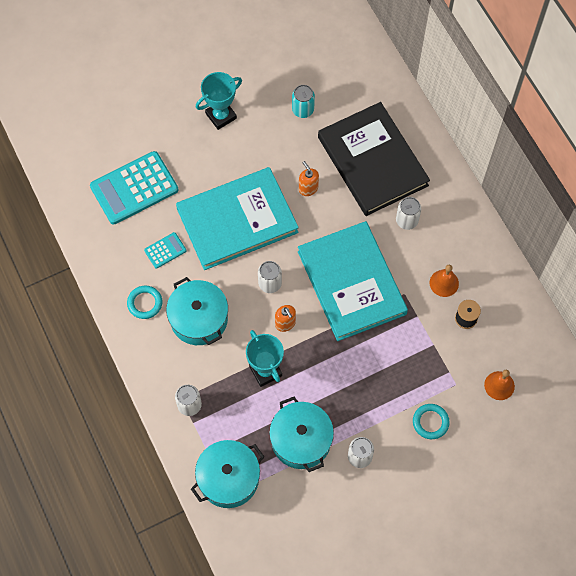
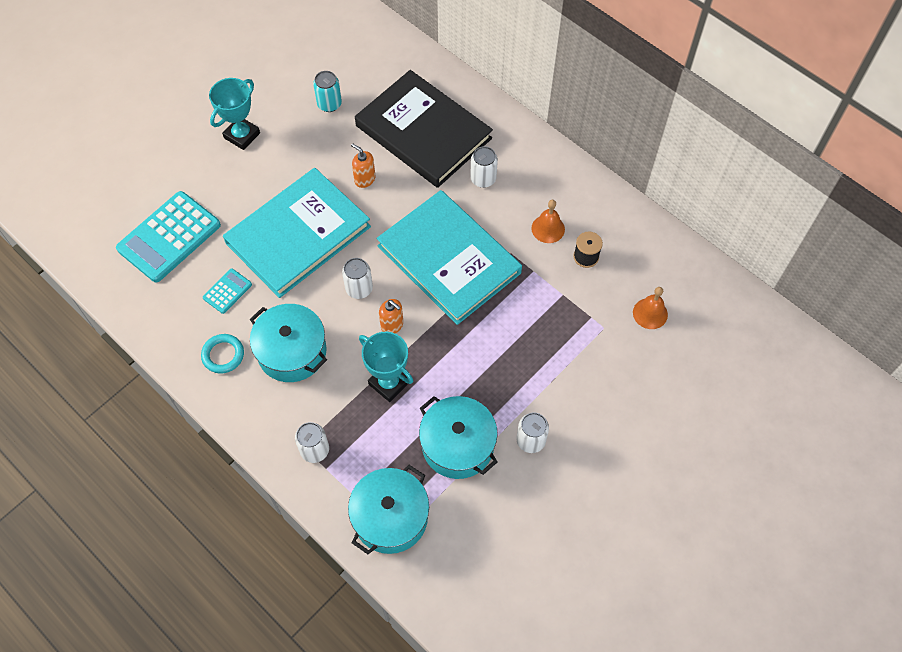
camera: 20 degrees left, 5 degrees down
turquoise ring [413,404,450,439] -> none

